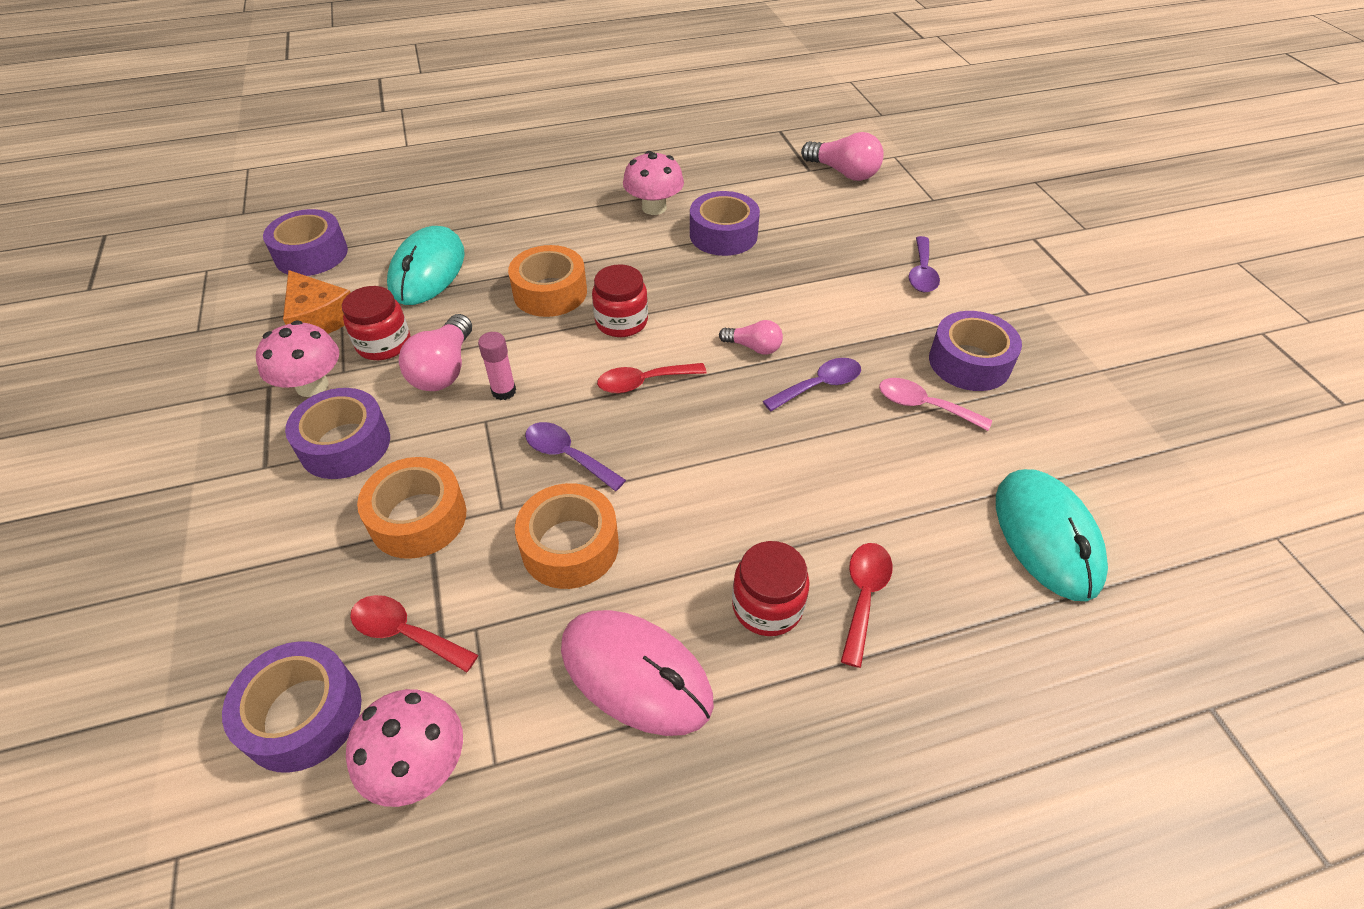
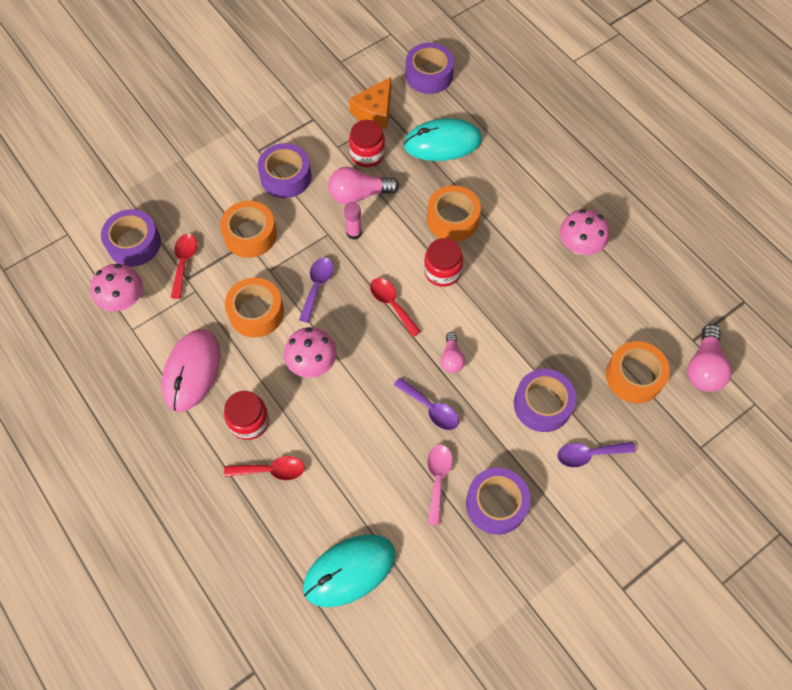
camera: 70 degrees right, 15 degrees up
pink mushroom [256,320,339,397] -> pink mushroom moved to [284,327,337,378]
purple tape [690,191,760,256] -> purple tape moved to [514,369,576,432]
none -> orange tape [606,341,670,403]

